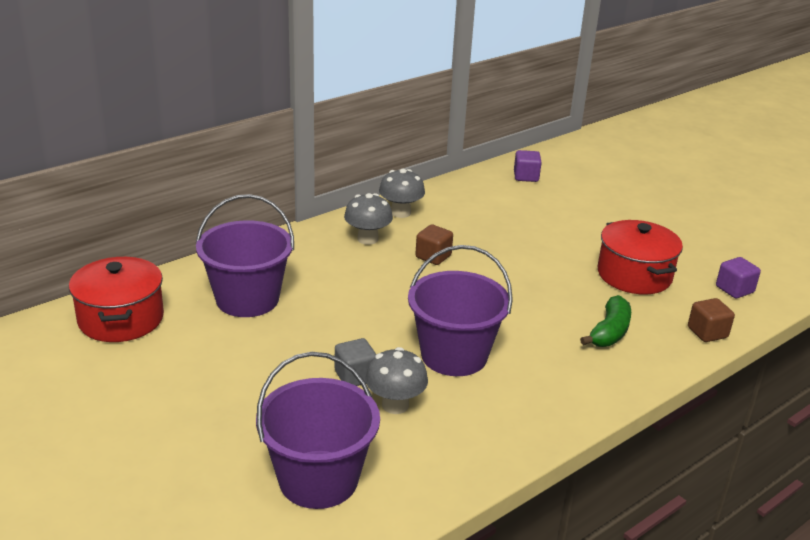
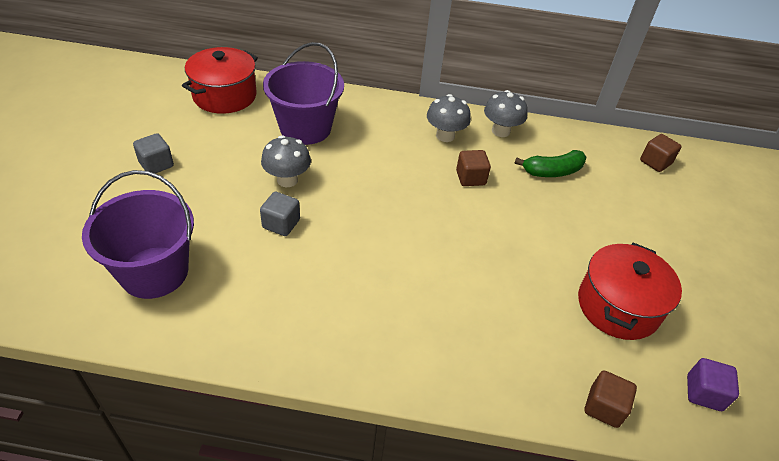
camera: 45 degrees right, 15 degrees up
grey mushroom [365,347,428,414] -> grey mushroom moved to [261,135,311,187]
purple bucket [408,245,513,376] -> none
purple cube [514,150,542,182] -> brown cube [640,134,681,172]
green banana [580,295,631,347] -> green banana moved to [514,150,587,177]
none -> grey cube [133,133,174,173]

